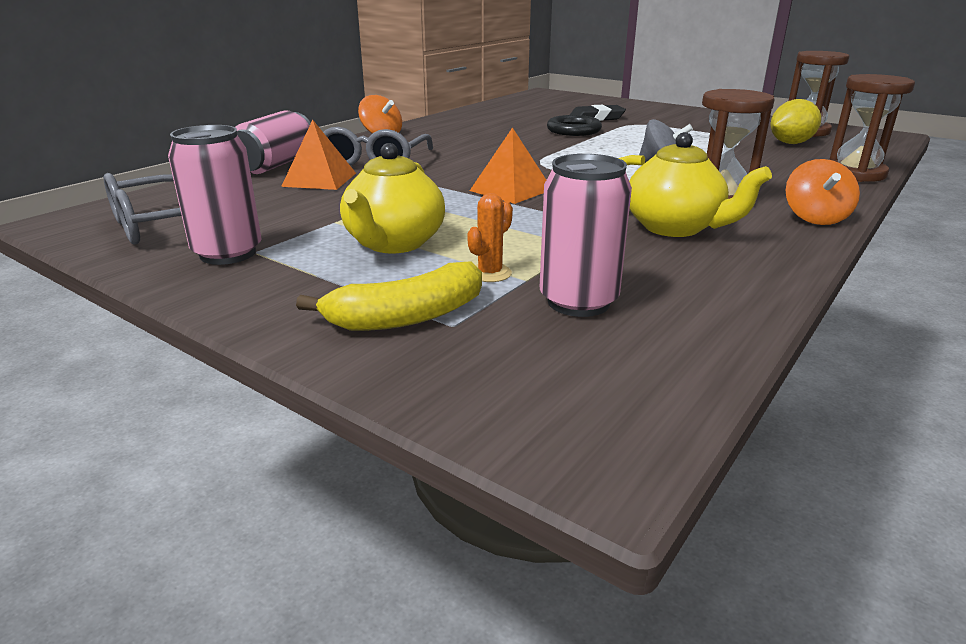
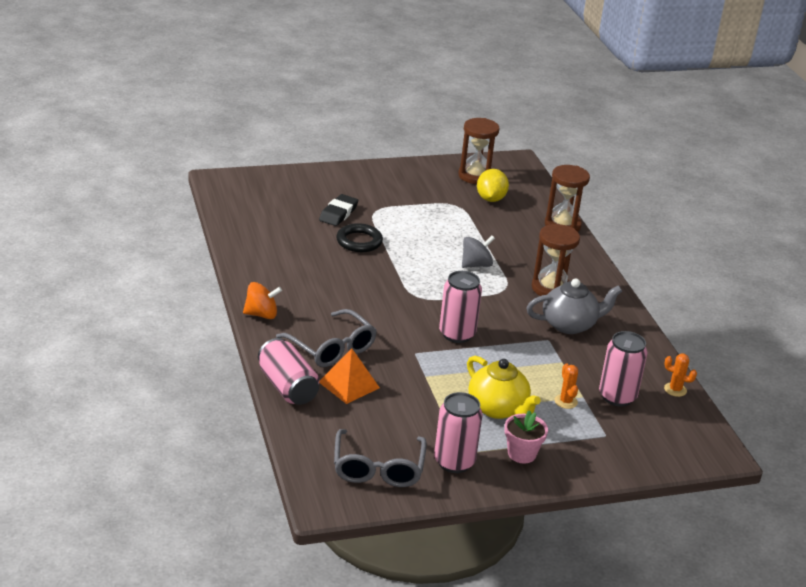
camera: 55 degrees left, 5 degrees up
yellow banana [296,261,482,331] -> none
orange pyramid [470,127,546,204] -> pink can [439,271,482,343]
yellow teapot [619,132,772,237] -> grey teapot [526,278,622,334]
orange spinning top [786,159,860,225] -> none
none -> pink flower pot [505,410,548,463]
none -> orange cactus [664,353,697,397]

